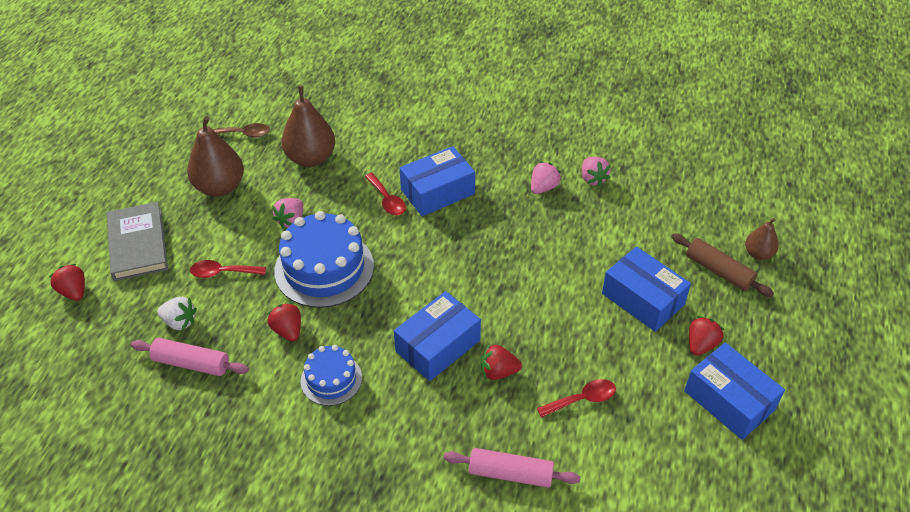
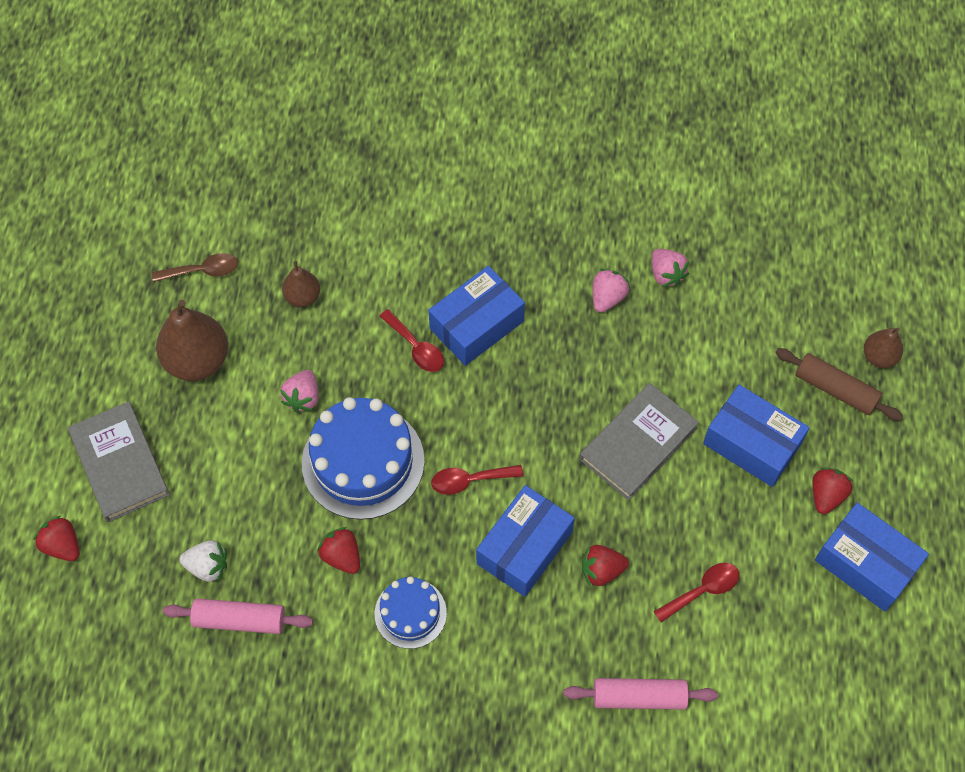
camera: 10 degrees left, 15 degrees up
red spoon [190,260,266,278] -> red spoon moved to [431,465,523,495]
brown pear [281,86,335,167] -> brown pear [282,261,320,307], size x0.55
none -> grey book [579,383,699,500]

